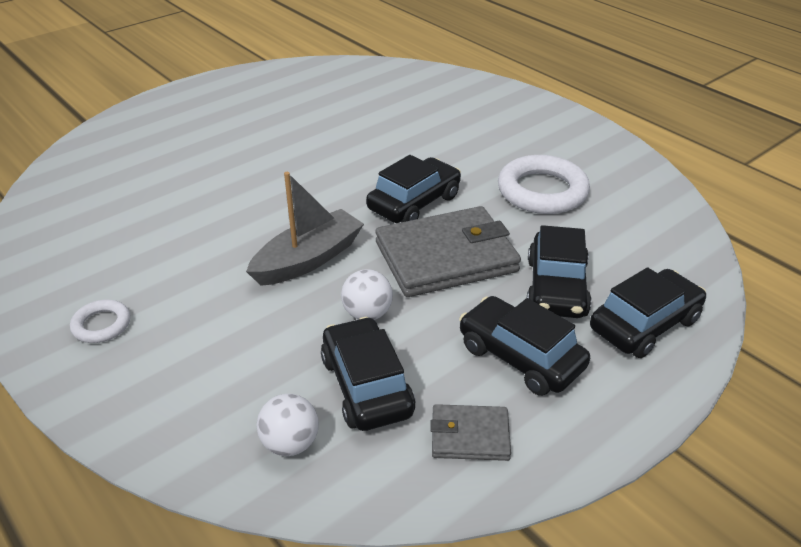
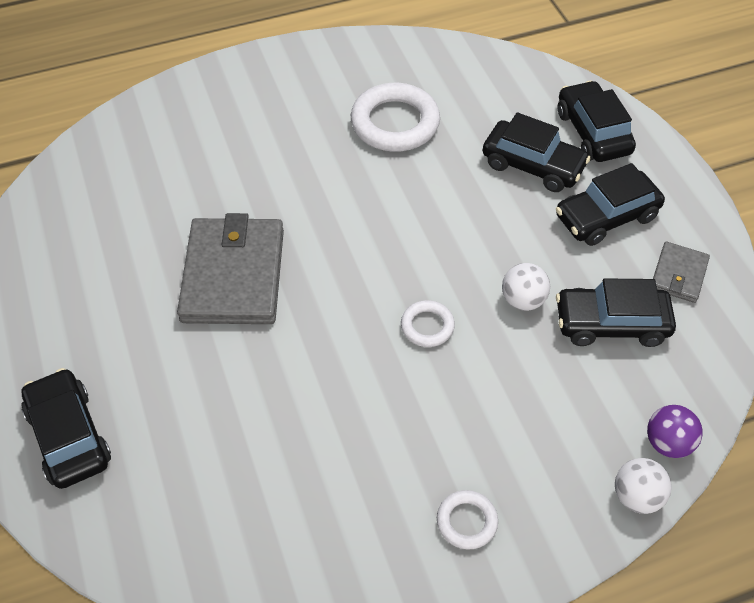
camera: 70 degrees left, 15 degrees up
grey boat [246,172,364,286] -> white ring [401,300,455,347]
white ball [256,394,319,456] -> white ball moved to [615,458,672,514]
black car [366,155,461,223] -> black car moved to [22,368,111,489]
grey wallet [375,206,521,297] -> grey wallet moved to [177,213,284,324]
none -> purple ball [647,405,703,458]

